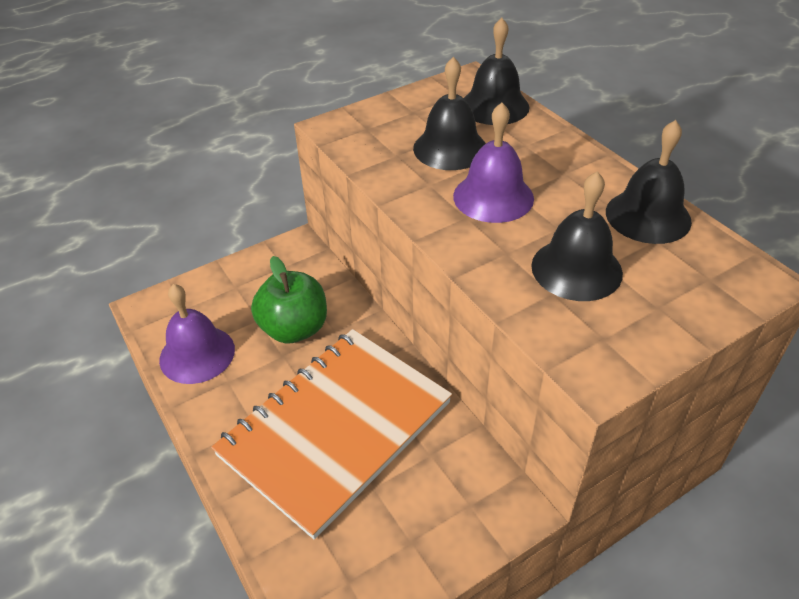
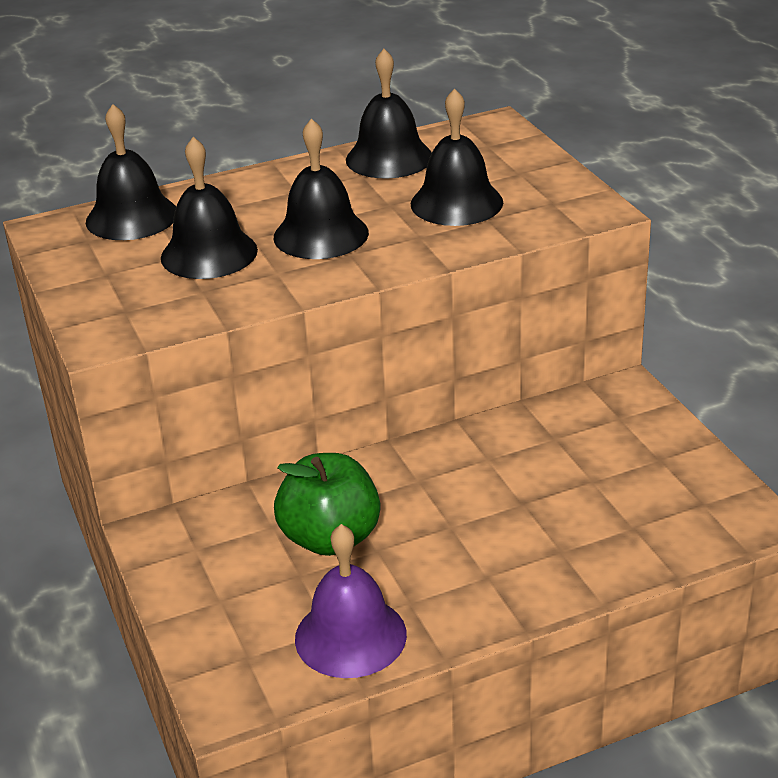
camera: 80 degrees left, 10 degrees down
orange notebook [211,329,452,539] -> none
purple bell [453,103,534,223] -> black bell [274,118,369,259]

